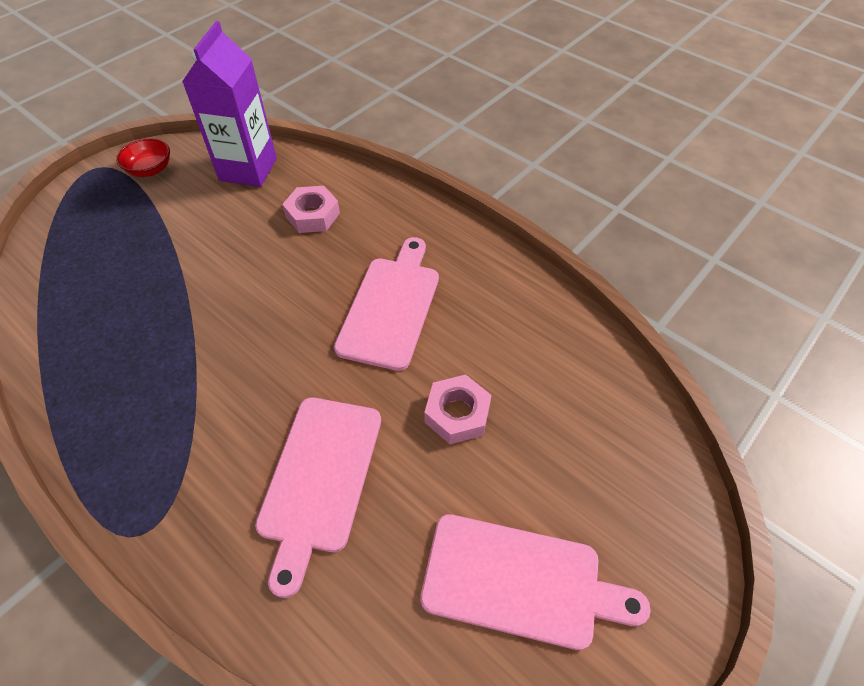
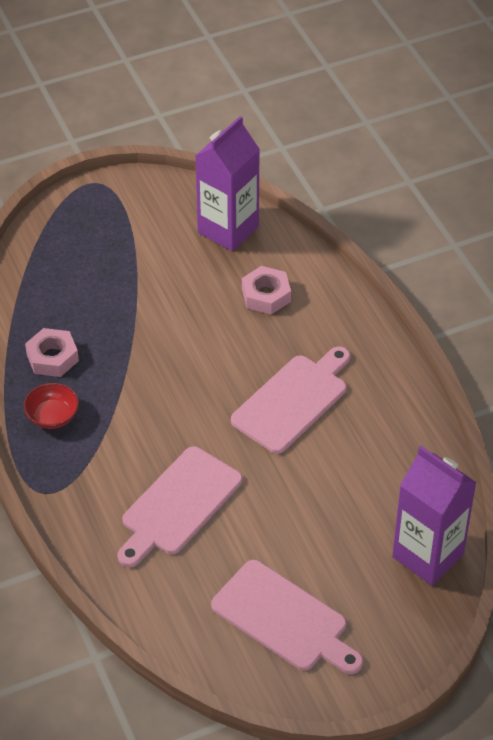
camera: 25 degrees right, 5 degrees down
red bowl [116,138,170,177] -> red bowl moved to [23,383,79,429]
pink nut [424,375,492,444] -> pink nut moved to [25,328,79,377]
none -> purple carton [392,446,477,586]

